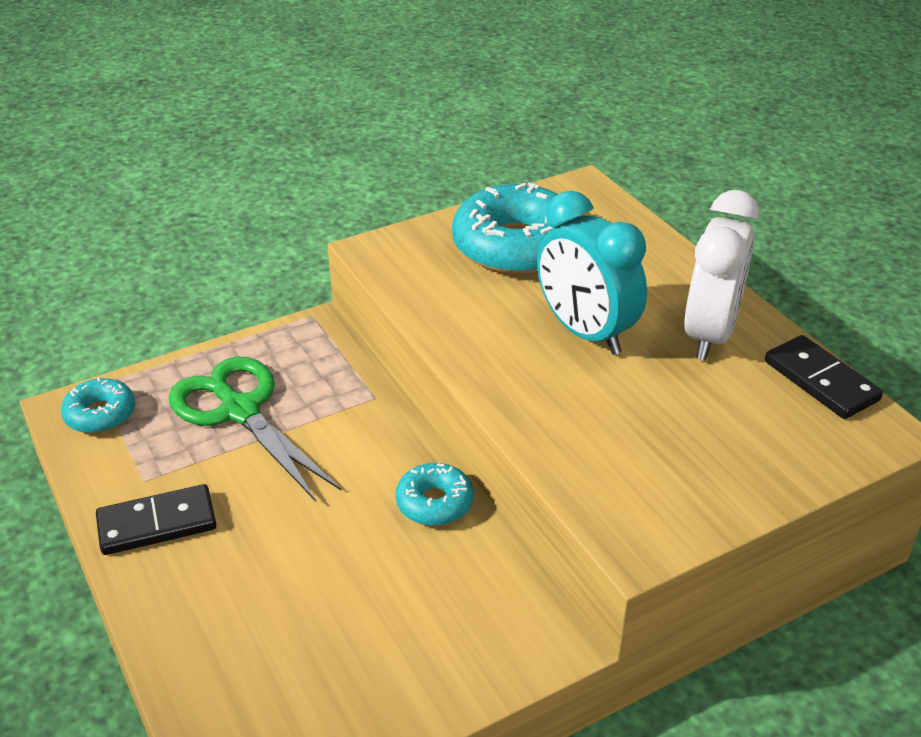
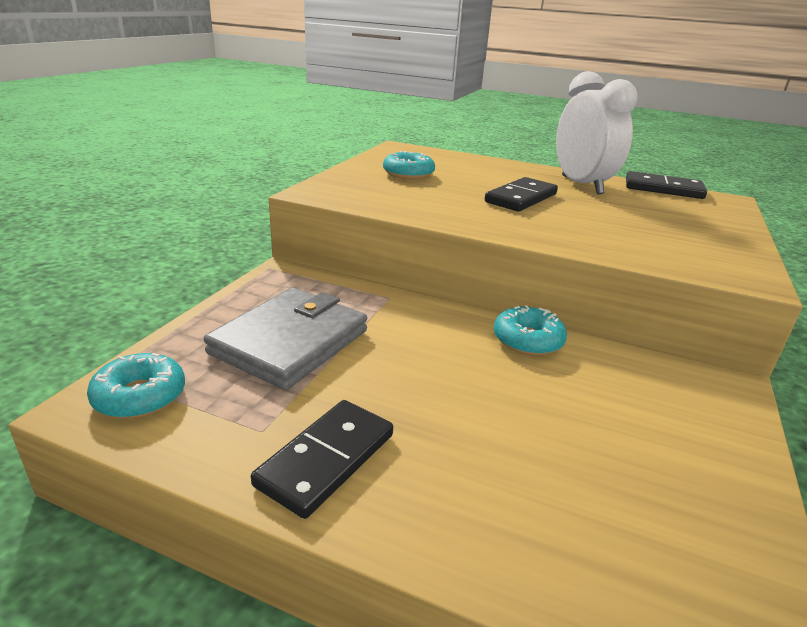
camera: 40 degrees left, 10 degrees down
green scissors [169,356,341,501] -> grey wallet [204,288,367,390]
turquoise donut [452,183,579,275] -> turquoise donut [383,151,435,180], size x0.51
turquoise clock [537,191,647,355] -> black domino [485,177,558,212]

